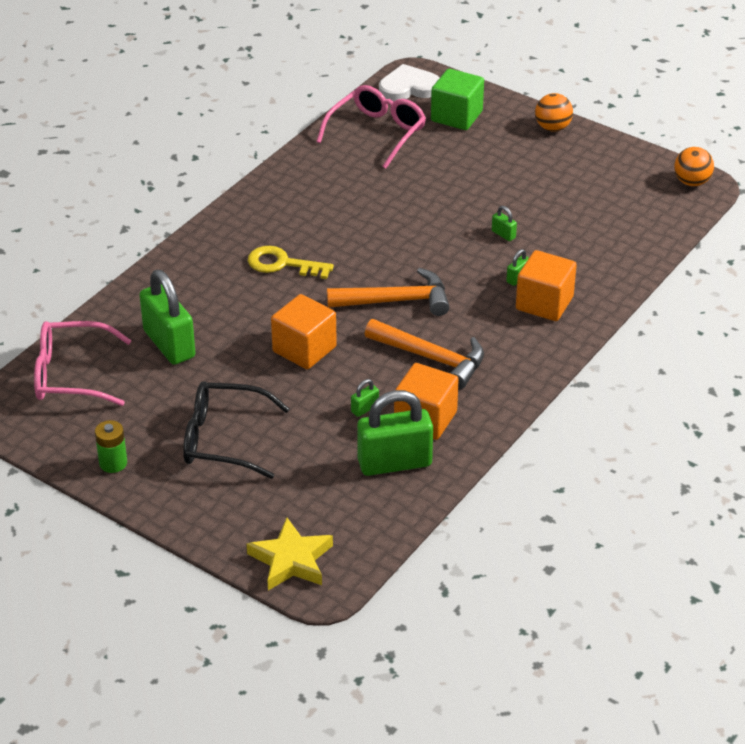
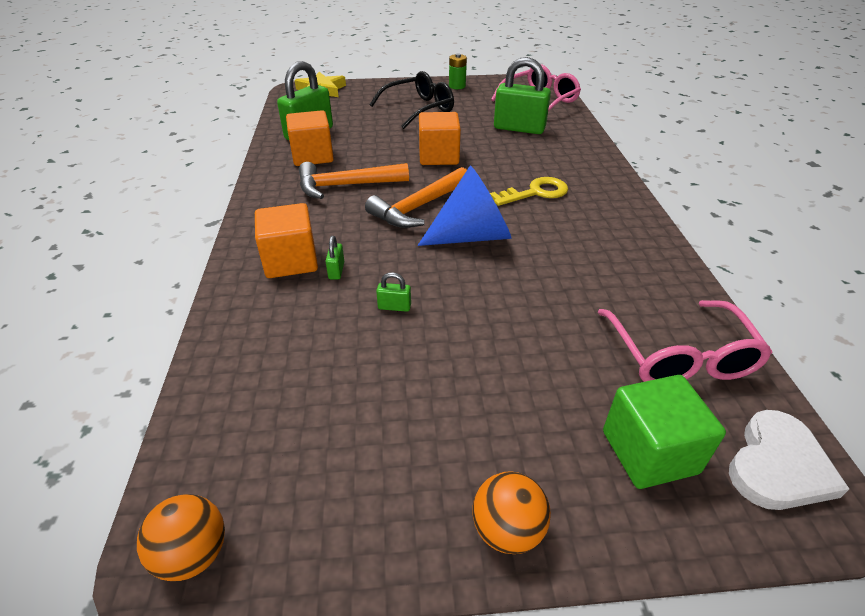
camera: 140 degrees right, 0 degrees up
green padlock [351,379,379,417] -> none
none -> blue cone [418,166,511,246]

